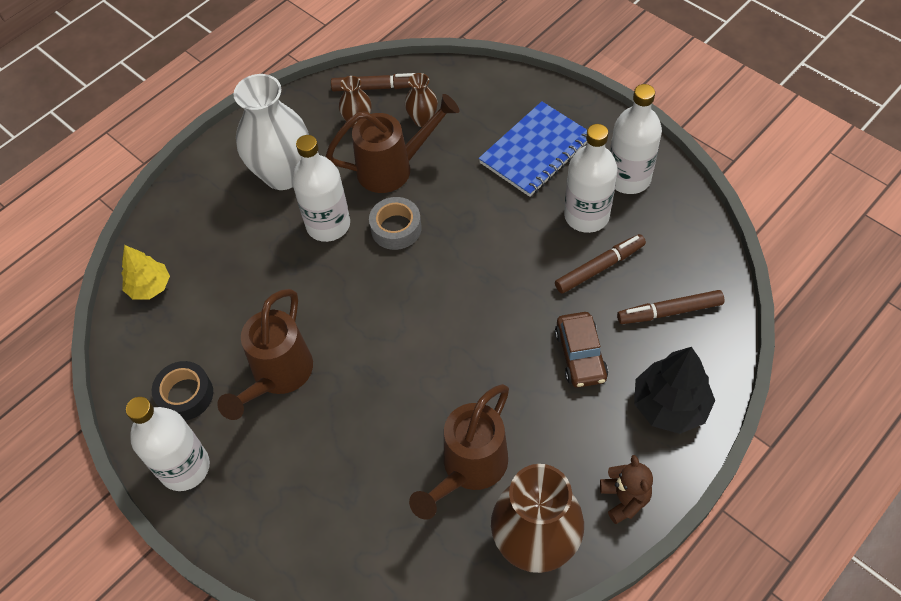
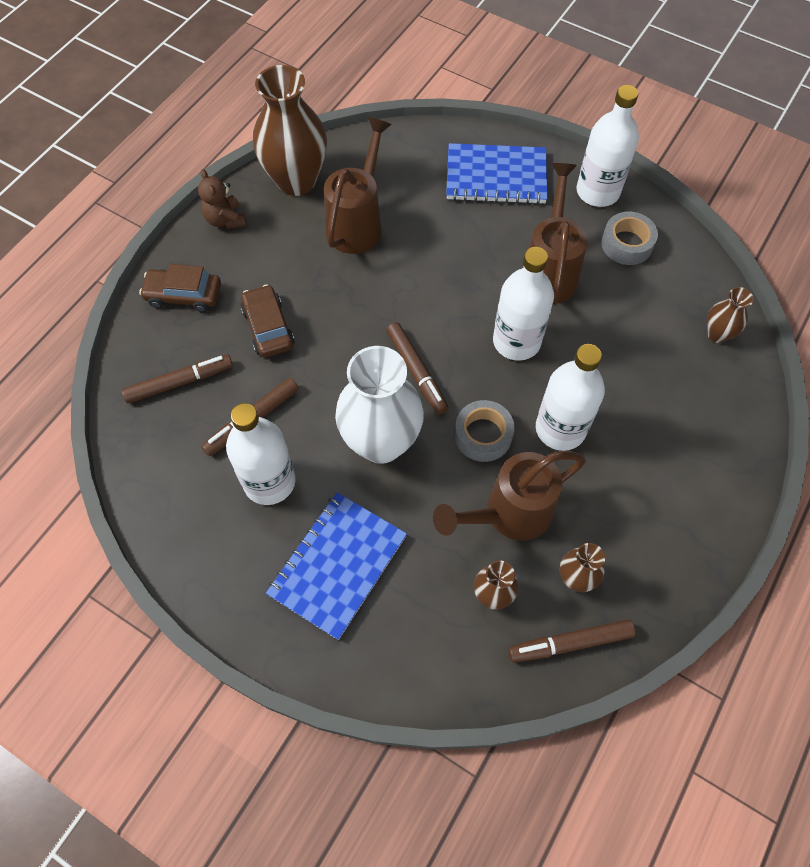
camera: 165 degrees right, 5 degrees up
yellow tree [121,245,170,300] -> brown vase [707,287,753,343]
black tape [152,361,213,421] -> grey tape [601,212,658,265]
white vase [233,74,309,190] -> white vase moved to [335,346,424,464]
white bottle [610,84,662,194] -> white bottle moved to [493,247,554,361]
black tree [634,347,715,434] -> brown car [139,264,221,312]
none -> brown marker [386,322,449,415]
none -> blue notebook [446,143,547,204]

